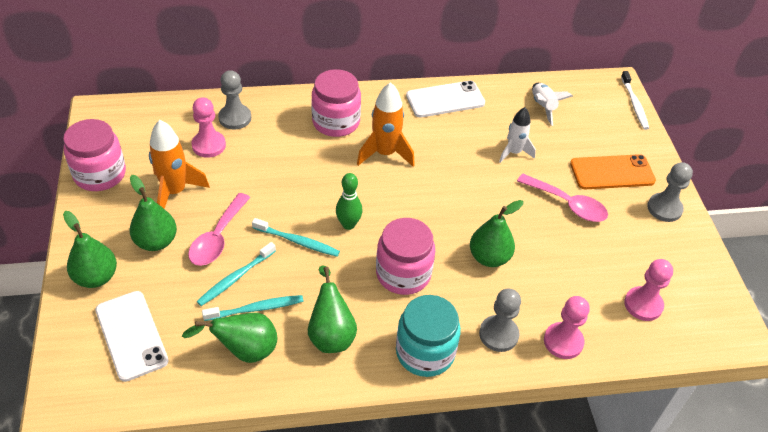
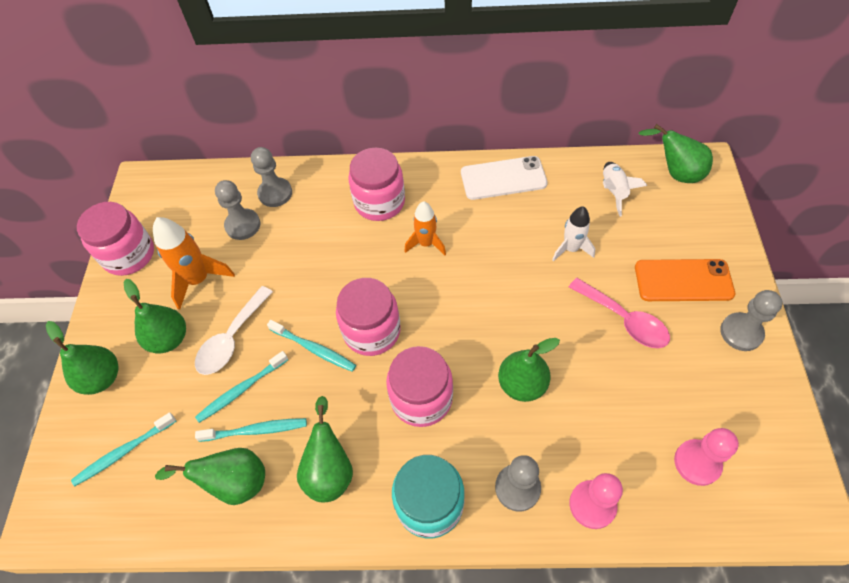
camera: 15 degrees right, 10 degrees up
white phone [95,291,169,382] -> turquoise toothbrush [71,412,176,487]
pink spoon [188,193,250,266] -> white spoon [195,286,273,375]
pink pawn [191,97,226,158] -> grey pawn [215,180,260,240]
green bowling pin [336,173,363,230] -> pink jar [336,278,401,356]
orange rocket [357,82,415,167] -> orange rocket [404,201,446,255], size x0.67
white toothbrush [621,71,649,130] -> none
none -> green pear [638,124,713,183]

